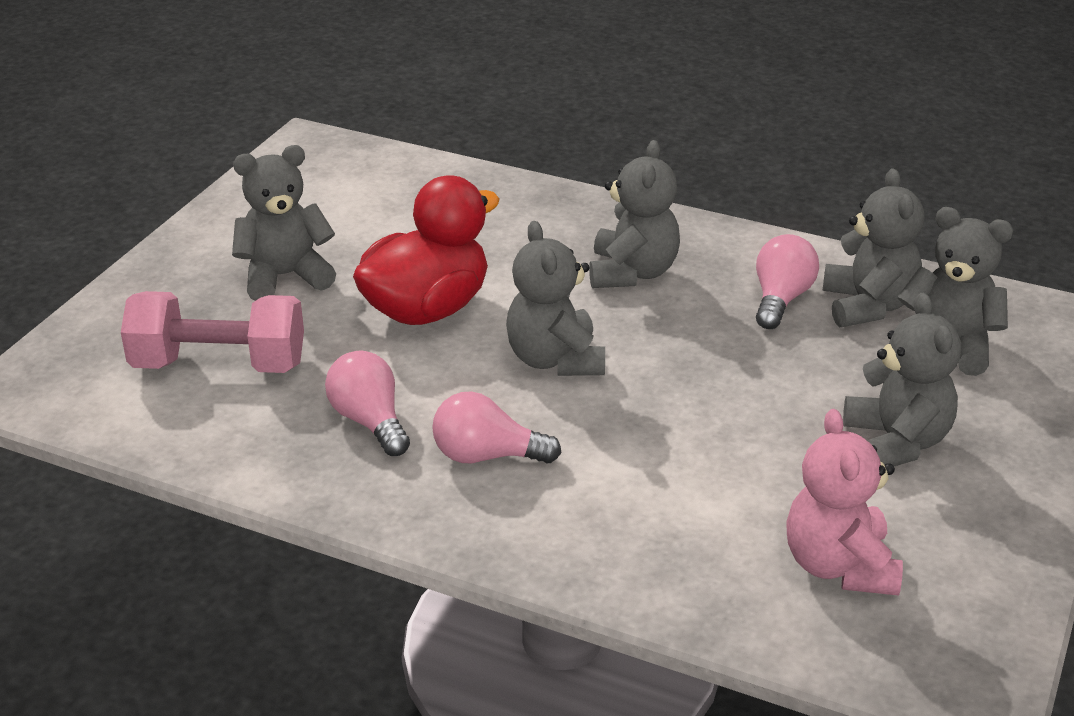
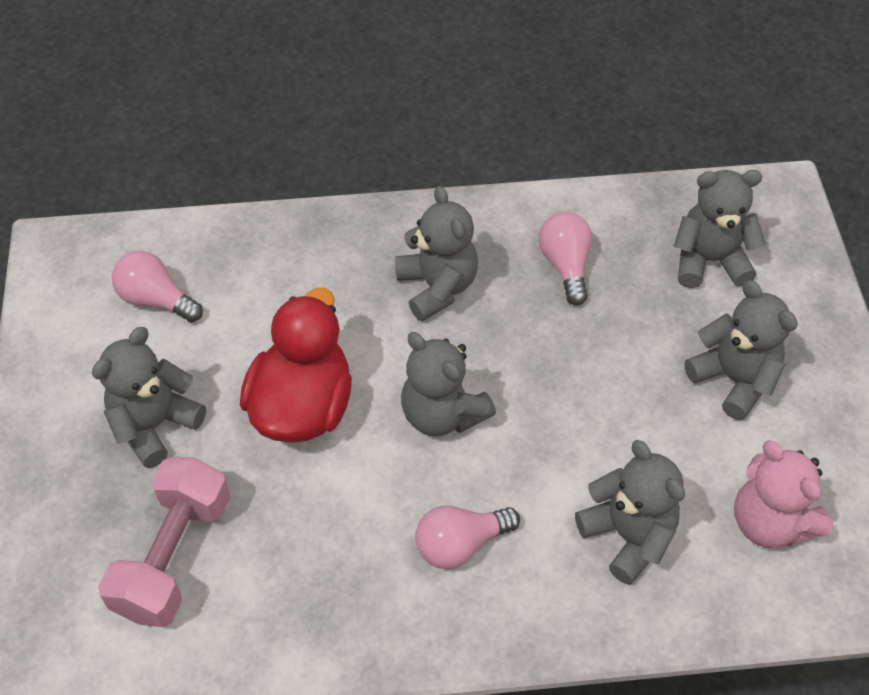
camera: 30 degrees left, 20 degrees up
pink dumbbell [121,291,304,373] -> pink dumbbell turned 45 degrees counterclockwise [98,457,230,627]
pink light bulb [325,351,410,456] -> pink light bulb moved to [112,251,203,322]
grey teddy bear [822,168,924,327] -> grey teddy bear moved to [575,440,685,585]

